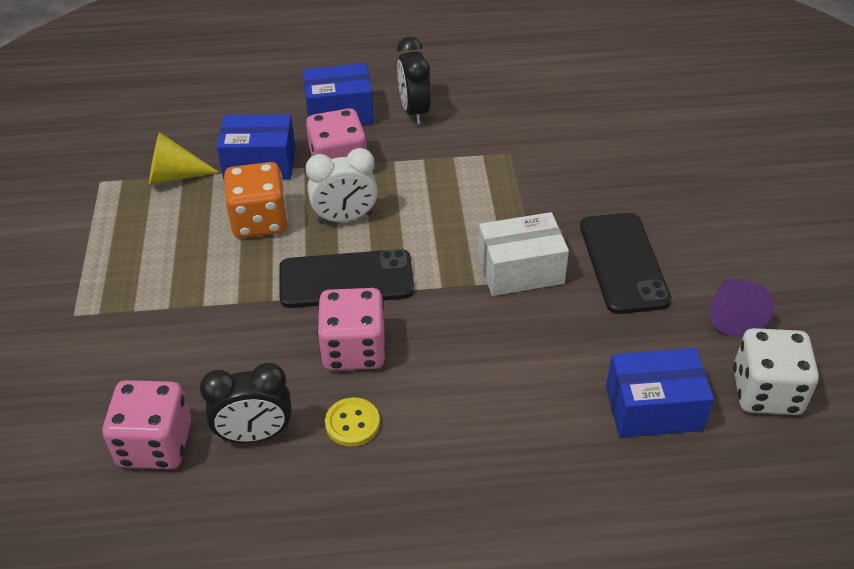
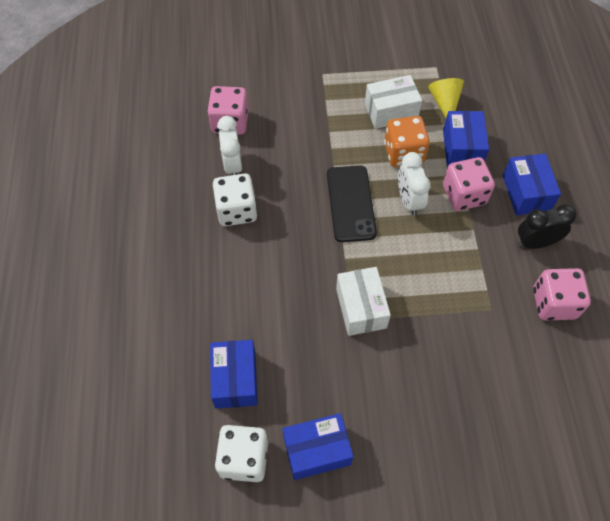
camera: 90 degrees right, 15 degrees up
black clock [200,363,292,443] -> white clock [217,116,242,175]
pink dice [317,288,386,371] -> pink dice moved to [533,268,591,321]
yellow button [325,397,380,447] -> white dice [213,173,257,226]
black phone [580,213,672,314] -> none
purple cone [710,277,774,337] -> blue box [283,413,353,480]
none -> white box [365,75,422,129]

